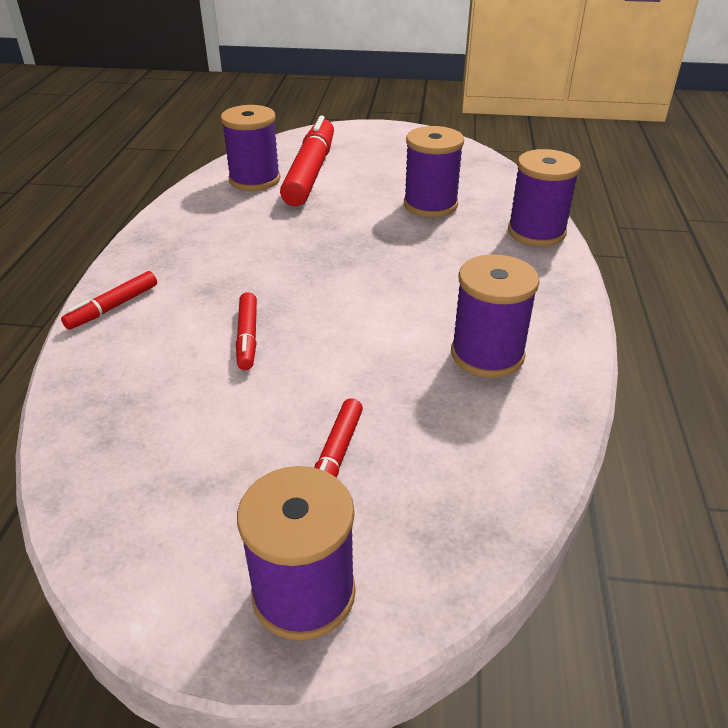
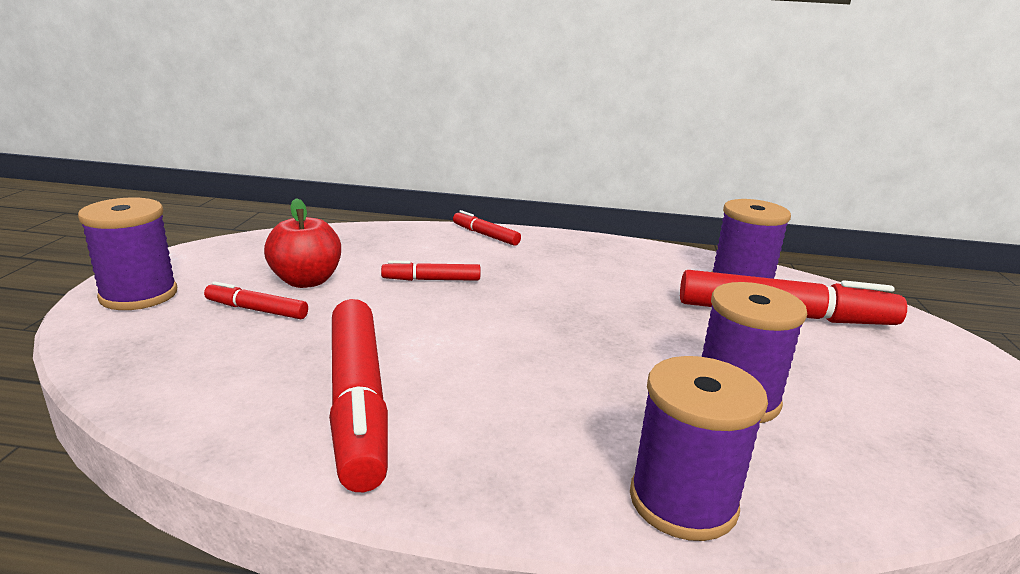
camera: 90 degrees right, 15 degrees down
purple spool [451,254,540,378] -> red marker [329,299,388,492]
none -> red apple [264,198,341,288]

